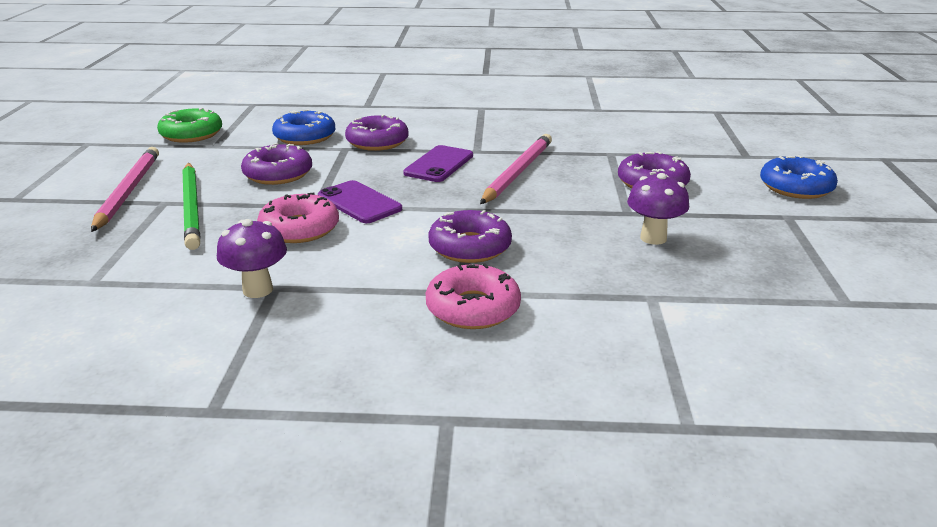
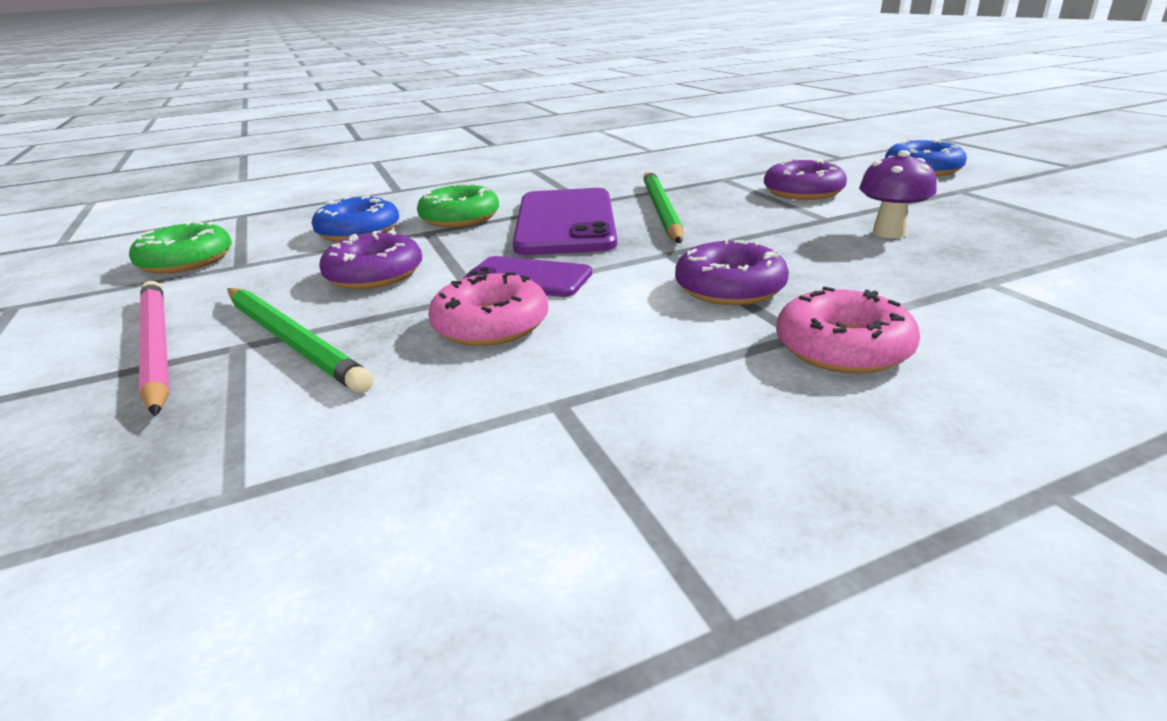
camera: 25 degrees left, 0 degrees up
purple mushroom [217,219,287,298] -> none
purple donut [345,114,409,151] -> green donut [417,183,499,228]
purple phone [403,145,473,182] -> purple phone [513,188,617,255], size x1.74
pink pencil [480,134,552,204] -> green pencil [643,171,684,243]

